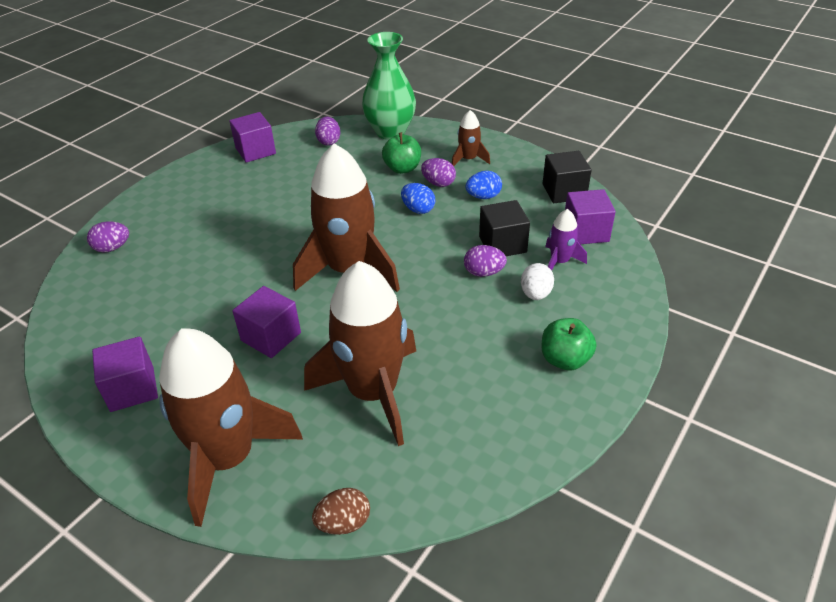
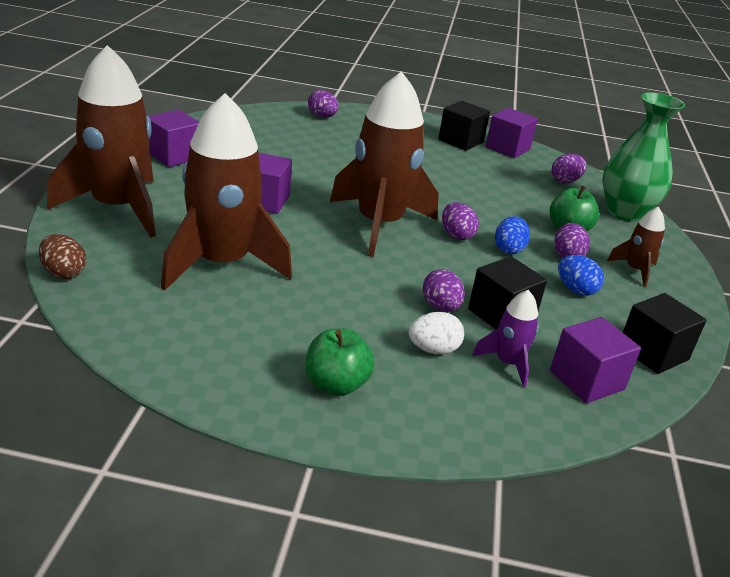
camera: 60 degrees right, 10 degrees down
none -> black cube [438,101,490,151]
none -> purple egg [442,202,479,240]

